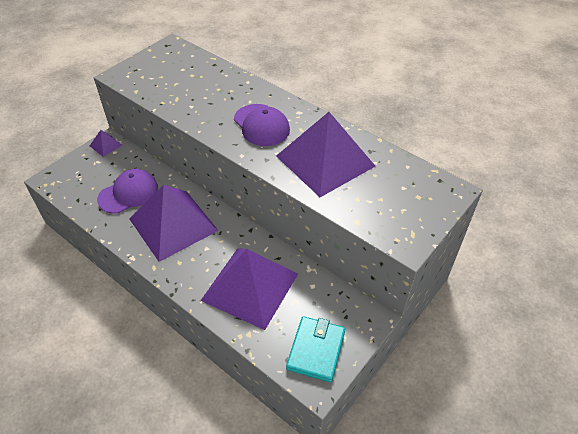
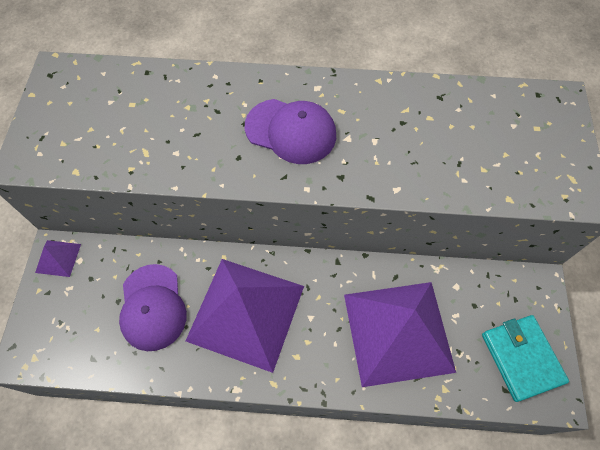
camera: 35 degrees left, 15 degrees up
purple cap [97,169,158,214] -> purple cap turned 150 degrees clockwise [119,264,187,351]
purple pyramid [276,112,375,197] -> none

